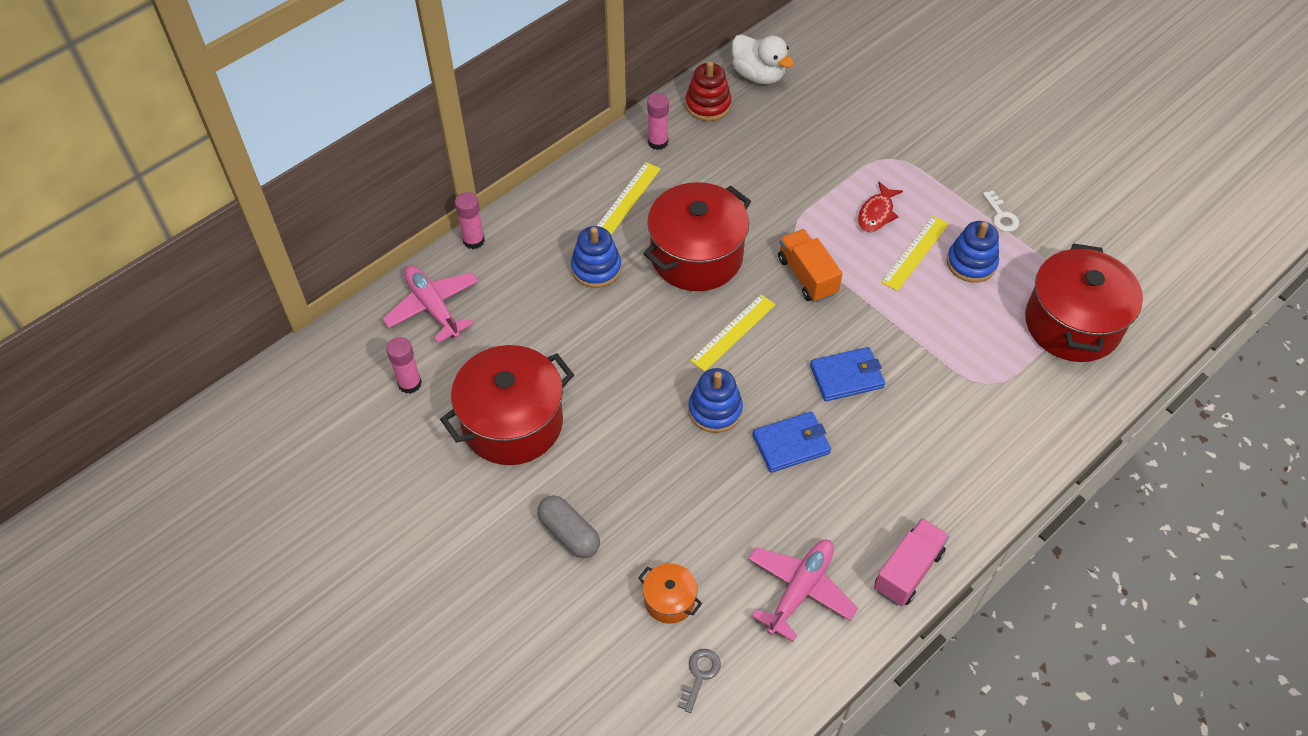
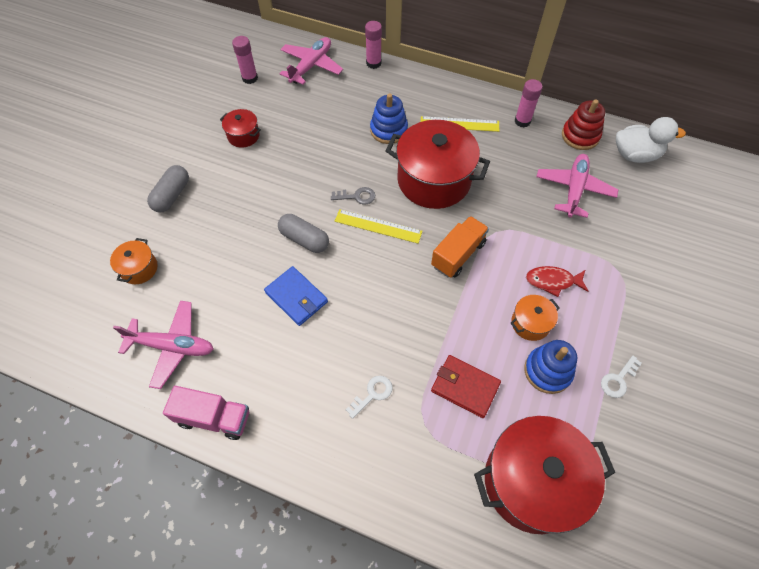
camera: 65 degrees right, 5 degrees up
red pot [440,345,574,465] -> red pot [220,109,261,148], size x0.46
grey key [678,649,721,713] -> grey key moved to [331,187,375,205]
blue stacking toy [688,368,743,433] -> grey capsule [278,214,329,253]
white duck [732,34,794,84] -> white duck turned 105 degrees counterclockwise [616,117,686,163]
blue wallet [810,347,885,401] -> none
yellow ruler [881,216,949,291] -> orange pot [511,295,560,341]
none -> white key [345,376,393,419]
none -> red wallet [431,355,501,418]
none -> pink plane [536,154,619,218]

